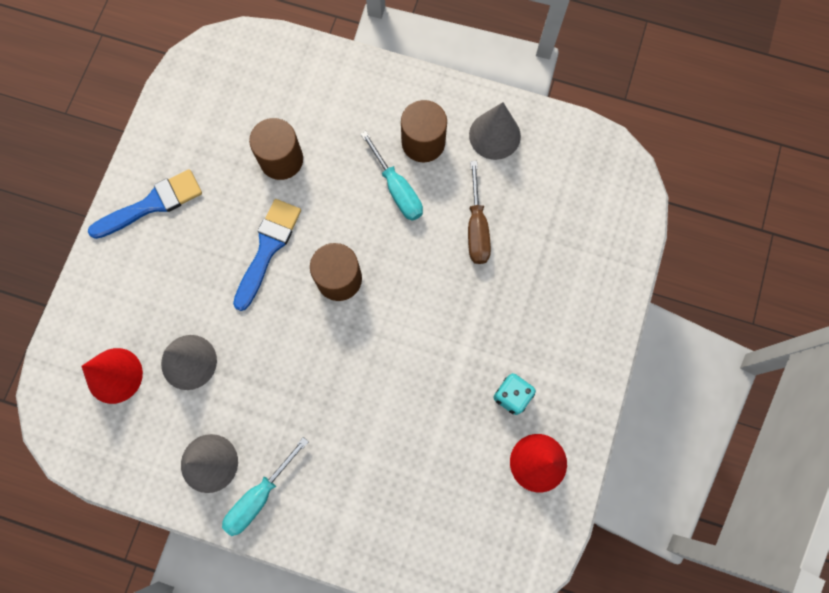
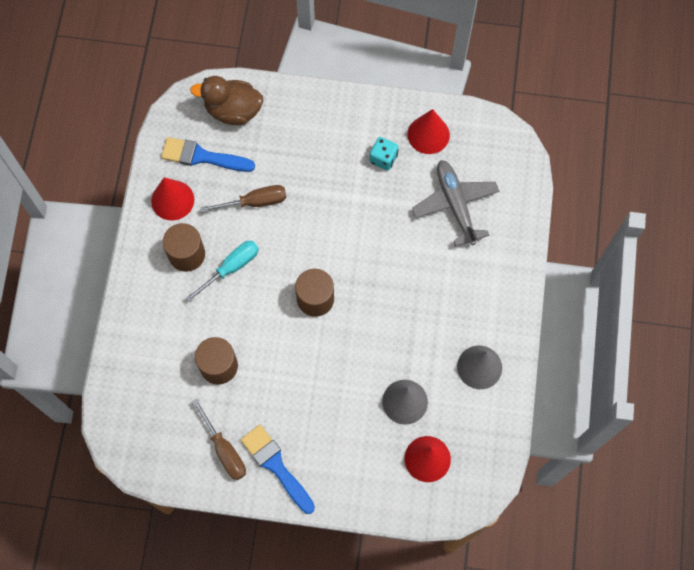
camera: 100 degrees left, 5 degrees down
turquoise screwdriver [222,437,309,536] -> none
blue brush [233,199,301,311] -> blue brush moved to [161,137,255,172]
grey cone [469,102,521,160] -> red cone [151,177,194,220]
none -> brown duck [190,76,263,125]
none -> brown screwdriver [192,399,246,480]
none -> grey plane [412,160,500,246]

